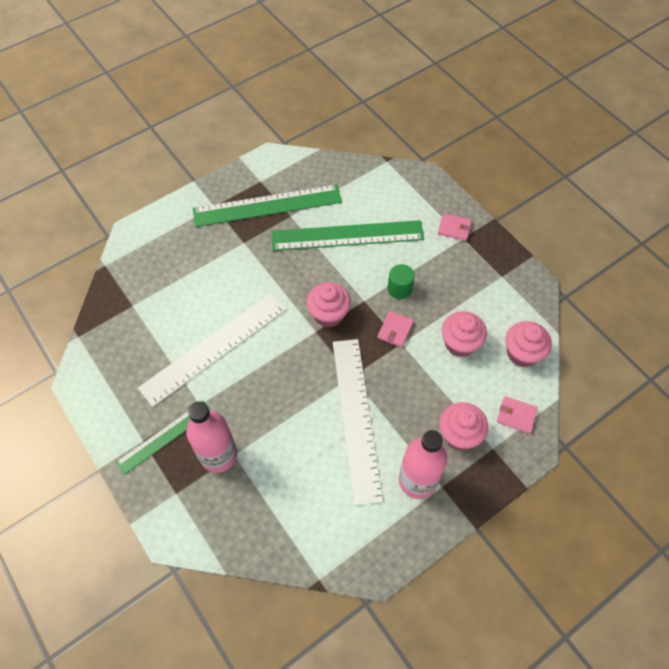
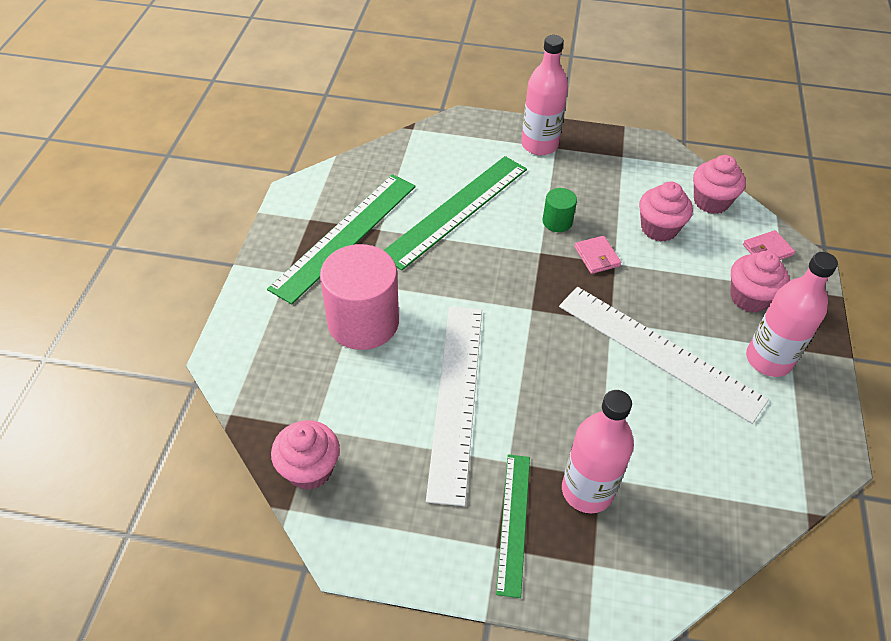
camera: 45 degrees left, 10 degrees down
pink cupcake [307,282,351,327] -> pink cupcake moved to [271,420,340,490]
pink wallet [438,213,472,241] -> pink bottle [521,35,568,155]
none -> pink cylinder [320,244,399,350]

